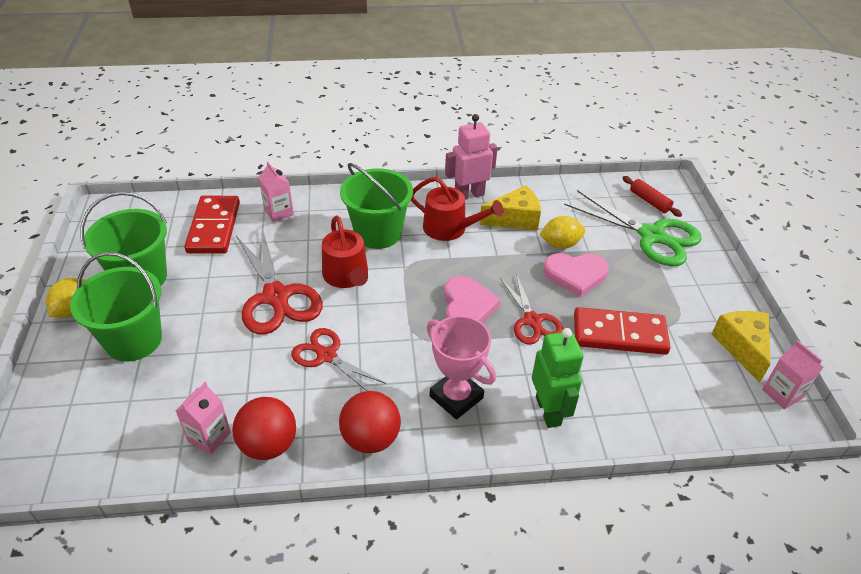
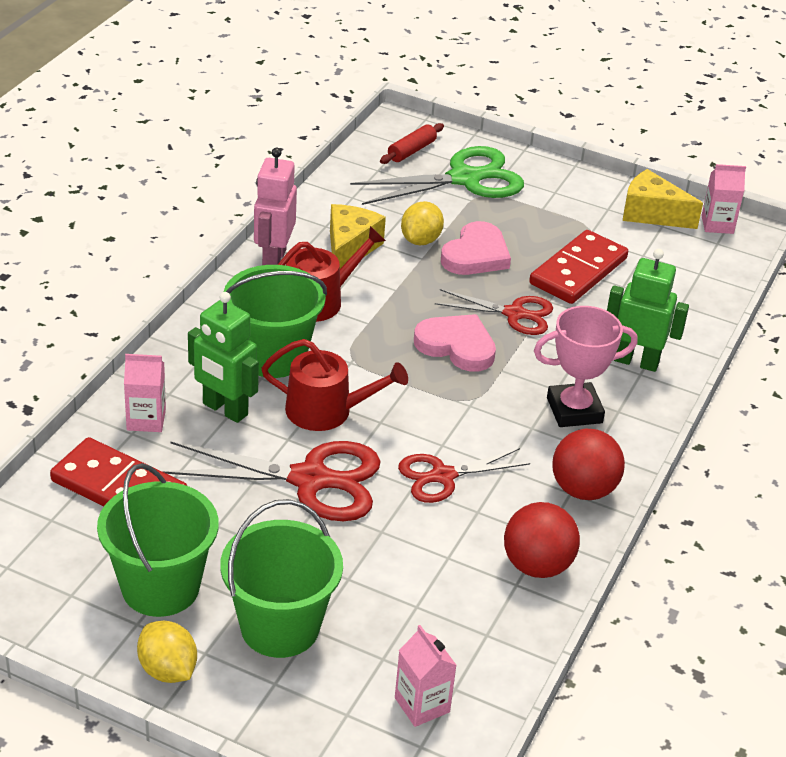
camera: 60 degrees left, 5 degrees down
pink carton [175,382,231,455] -> pink carton moved to [395,625,457,727]
red rolling pin [622,176,682,217] -> red rolling pin turned 45 degrees counterclockwise [380,123,444,164]
none -> green robot [188,292,259,423]

